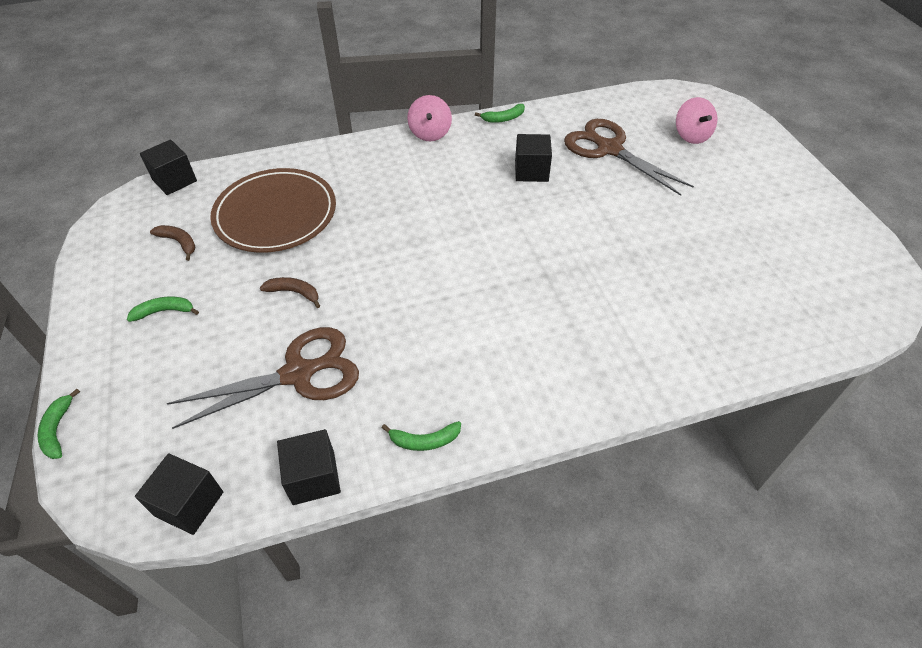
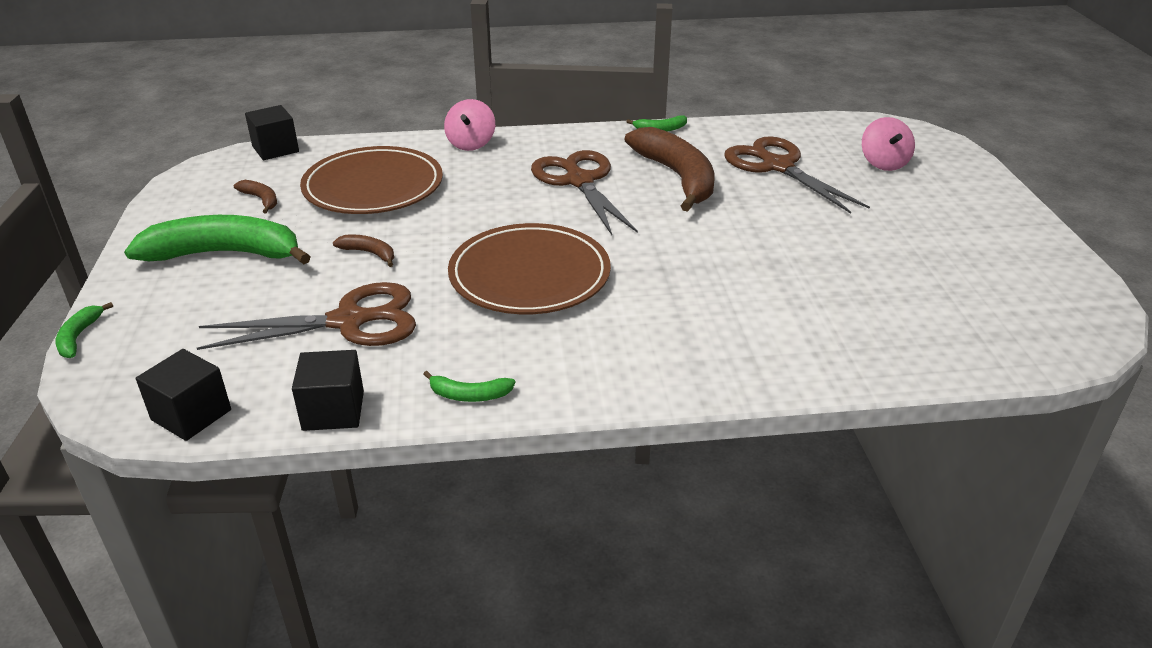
camera: 10 degrees right, 15 degrees down
green banana [127,297,199,322] -> green banana [124,215,310,265], size x2.34
pink spinning top [407,95,452,142] -> pink spinning top moved to [444,99,495,151]
black cube [515,134,552,182] -> brown banana [625,127,714,212]
none -> brown plate [448,223,611,314]
none -> brown scissors [531,150,638,235]

